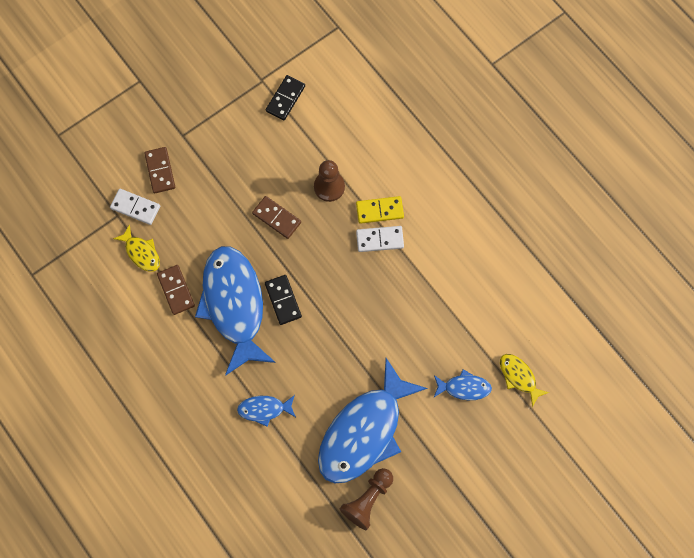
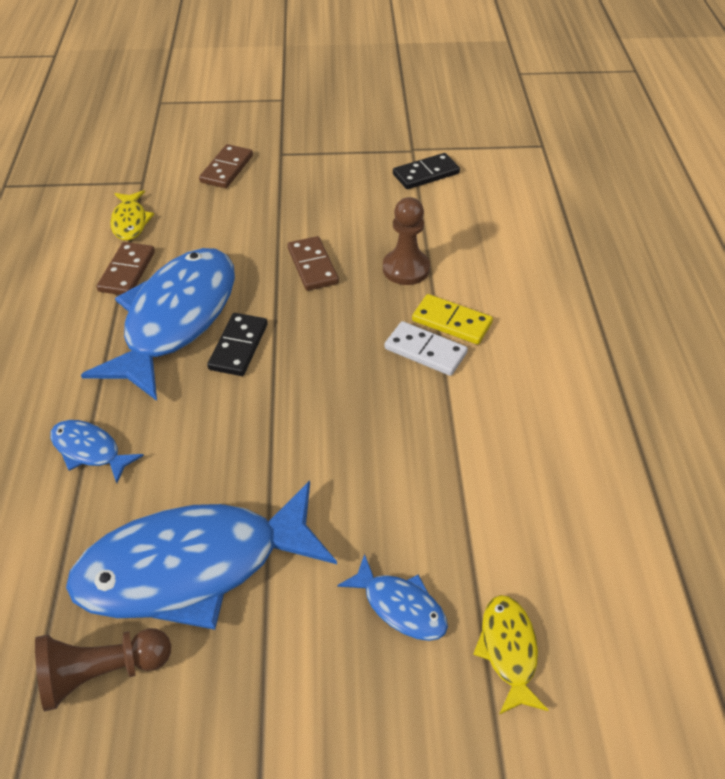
camera: 35 degrees right, 25 degrees down
white domino [110,189,160,225] -> none

